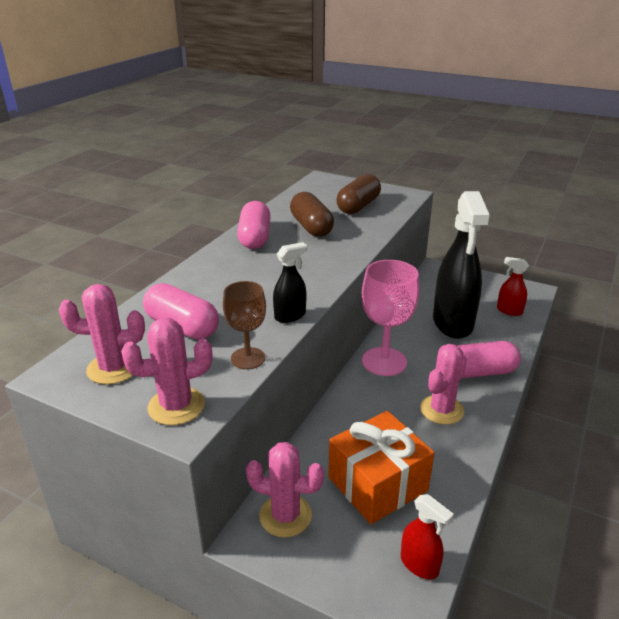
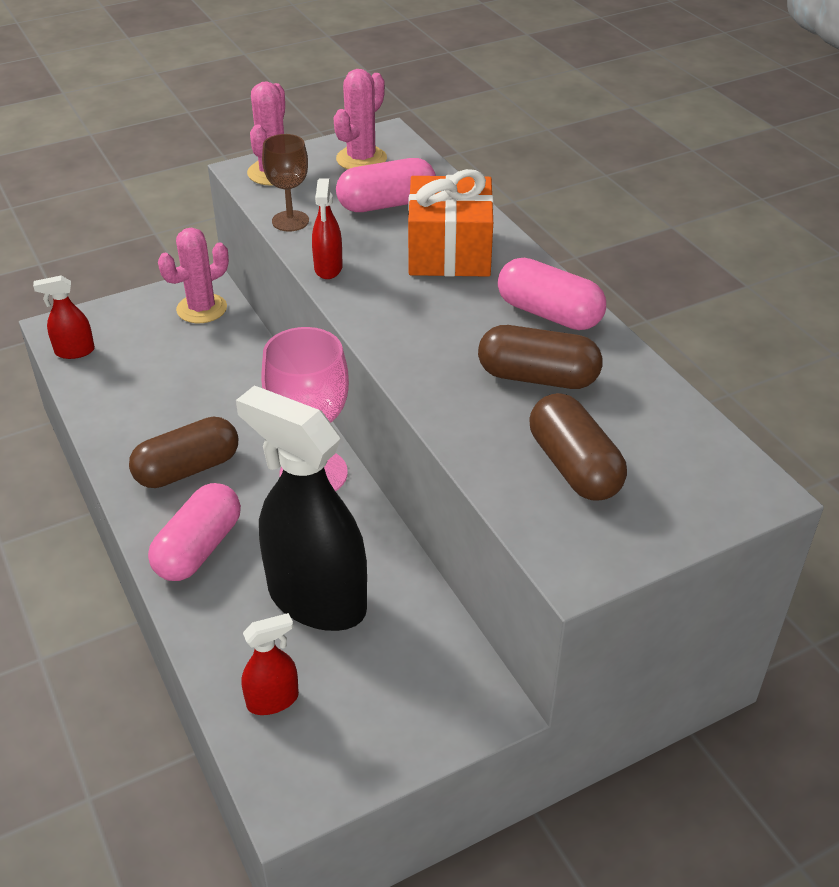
camera: 125 degrees right, 10 degrees up
black spray bottle [273,242,307,323] -> red spray bottle [312,178,343,279]
orange gift [328,411,434,524] -> orange gift moved to [408,169,494,277]
pink cactus [420,344,467,425] -> brown capsule [129,417,238,488]

